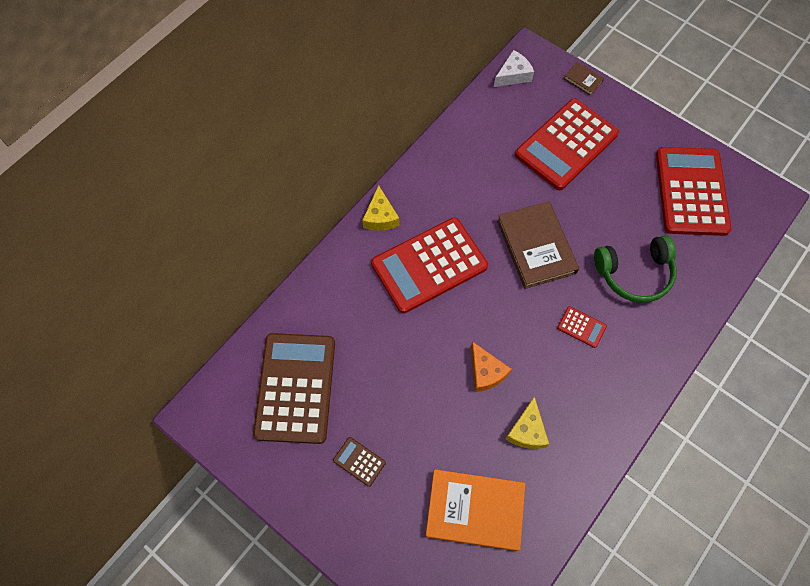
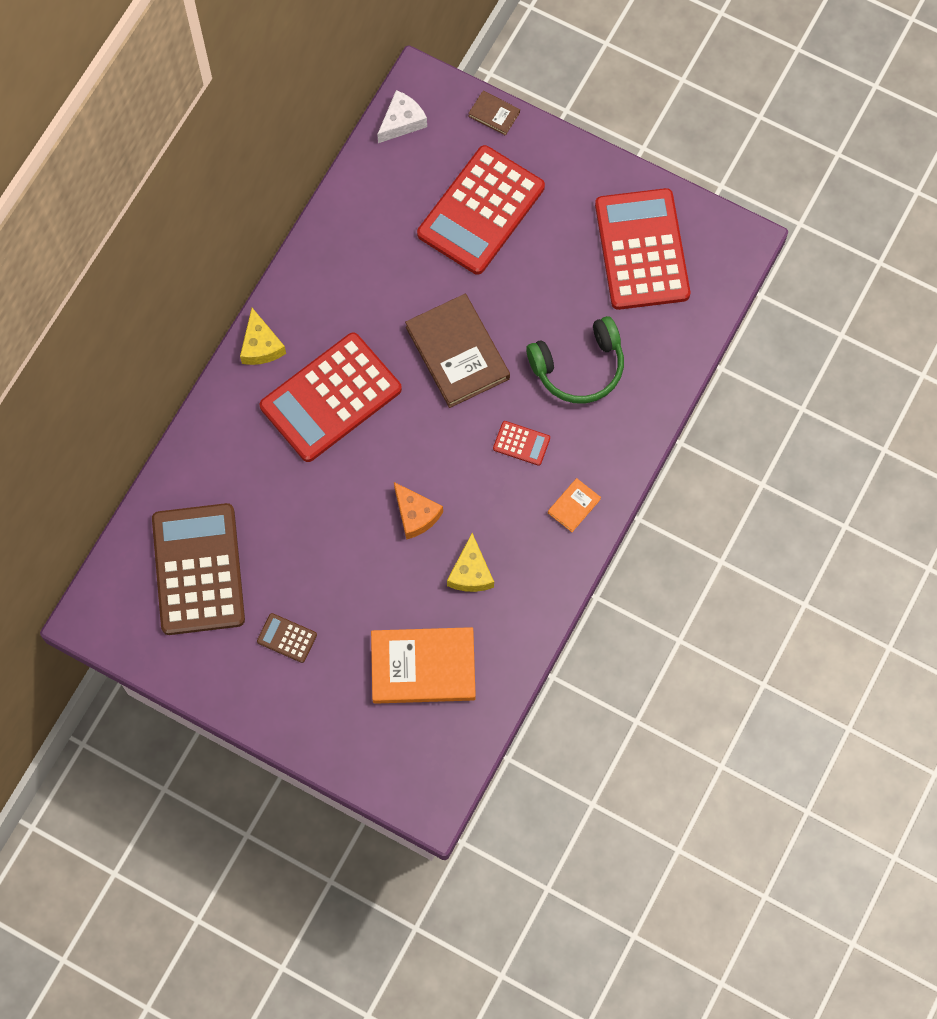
camera: 10 degrees left, 5 degrees up
none -> orange book [548,478,601,532]

